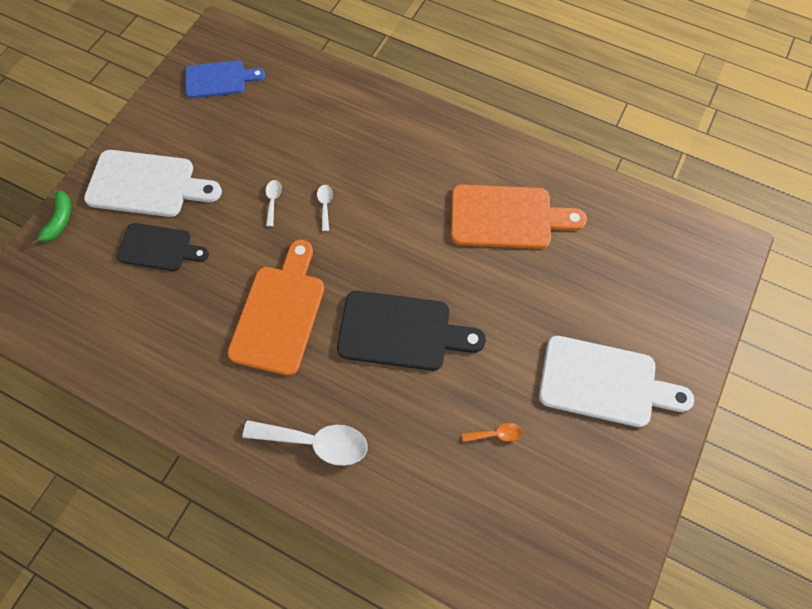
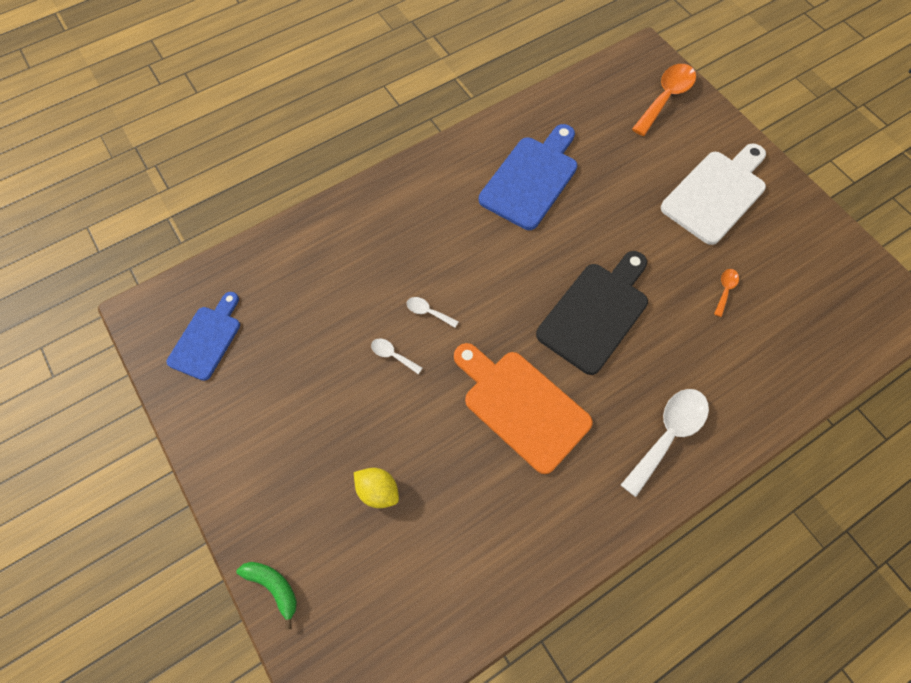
camera: 60 degrees left, 0 degrees up
white cutting board [84,150,222,217] -> none
black cutting board [117,223,209,271] -> yellow lemon [354,468,399,508]
orange cutting board [451,184,587,249] -> blue cutting board [479,124,577,230]
none -> orange spoon [632,64,696,136]

